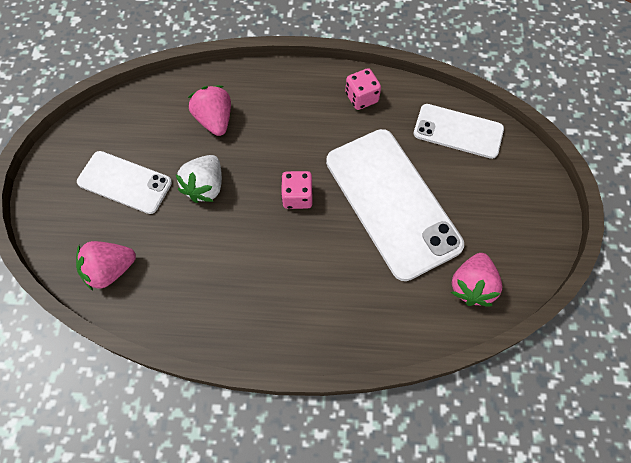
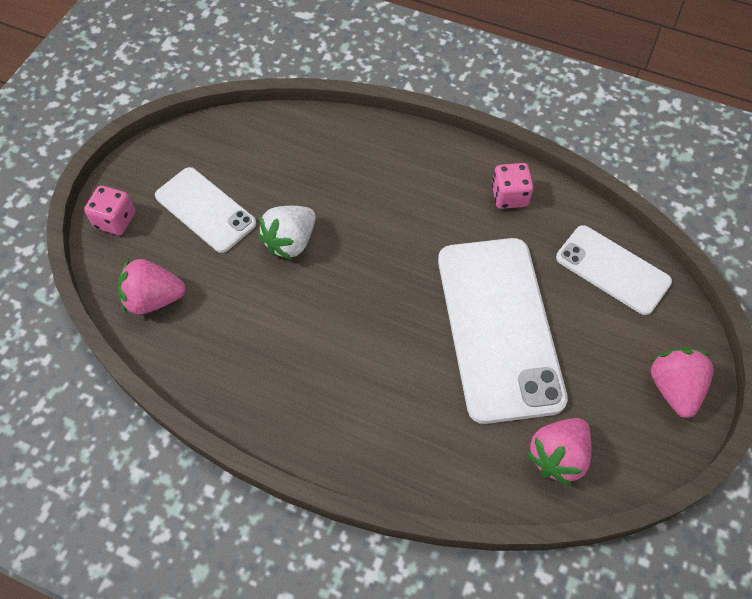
camera: 20 degrees right, 5 degrees down
pink strawberry [188,85,231,136] -> pink strawberry moved to [651,348,714,418]
pink dice [281,171,313,209] -> pink dice moved to [84,185,135,235]

